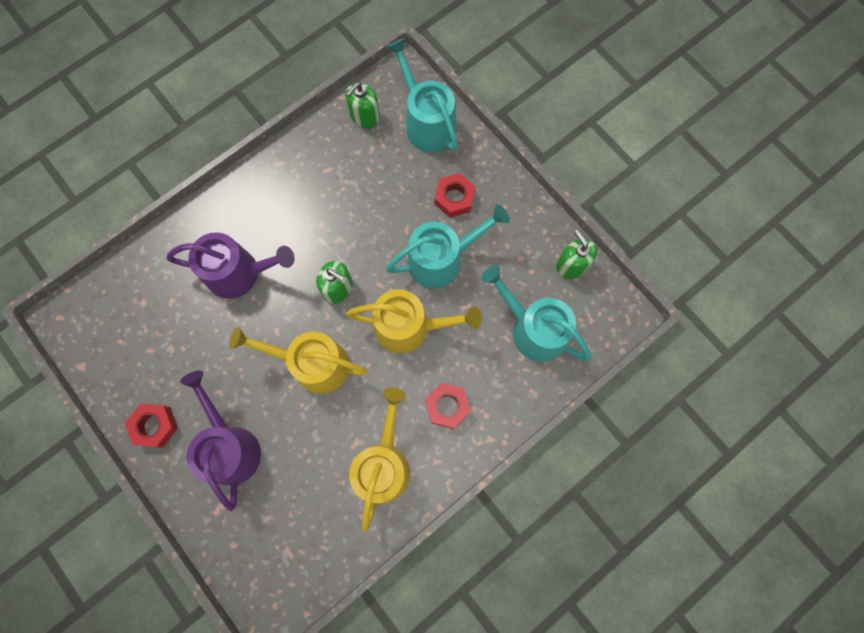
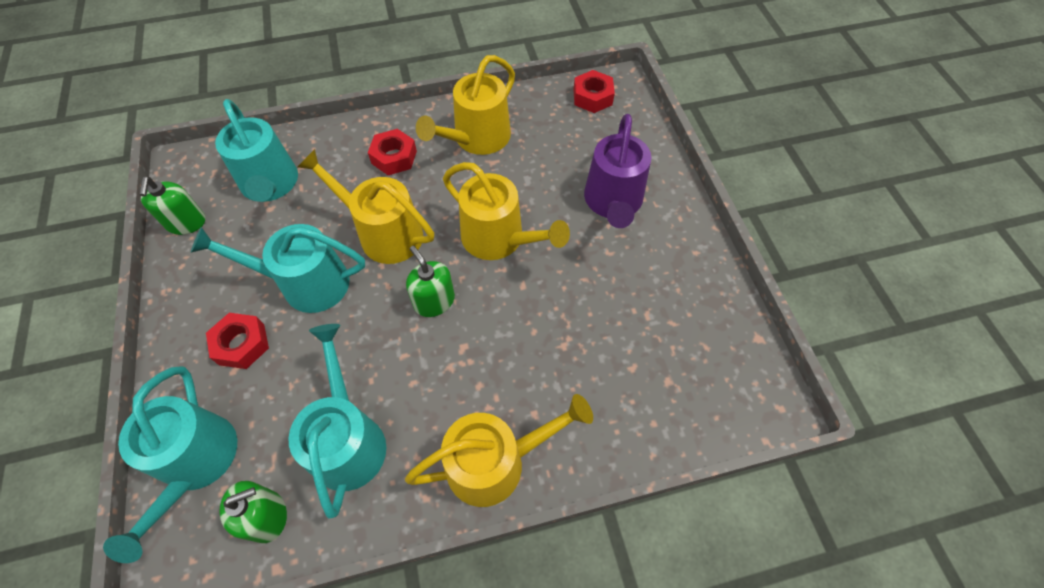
camera: 155 degrees left, 15 degrees down
red nut [125,404,178,448] -> red nut moved to [573,70,615,113]
purple watering can [167,232,294,299] -> none
none -> turquoise watering can [288,324,386,518]
none -> yellow watering can [405,394,593,507]

